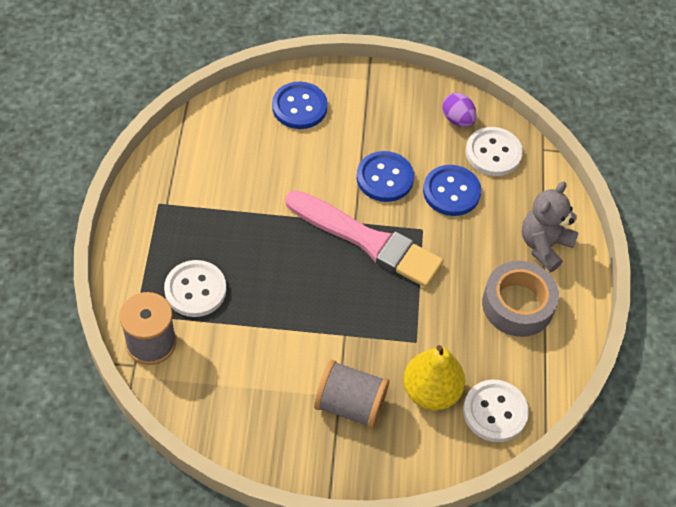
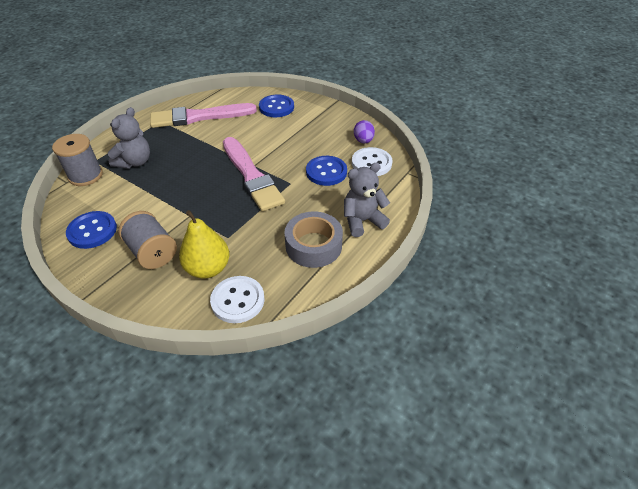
camera: 35 degrees right, 10 degrees down
white button [164,260,227,317] -> grey teddy bear [108,107,150,169]
blue button [357,151,414,202] -> blue button moved to [66,211,117,249]
none -> pink brush [150,103,257,128]

